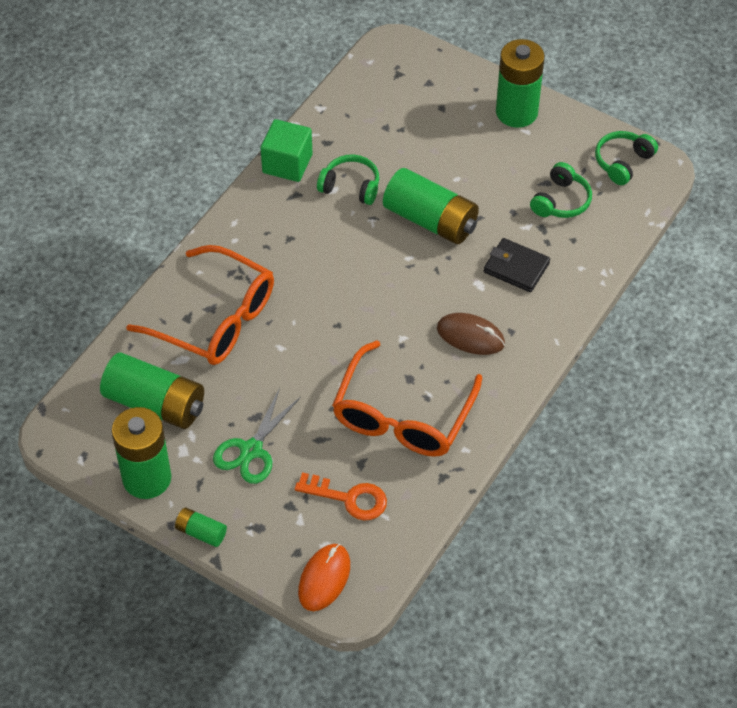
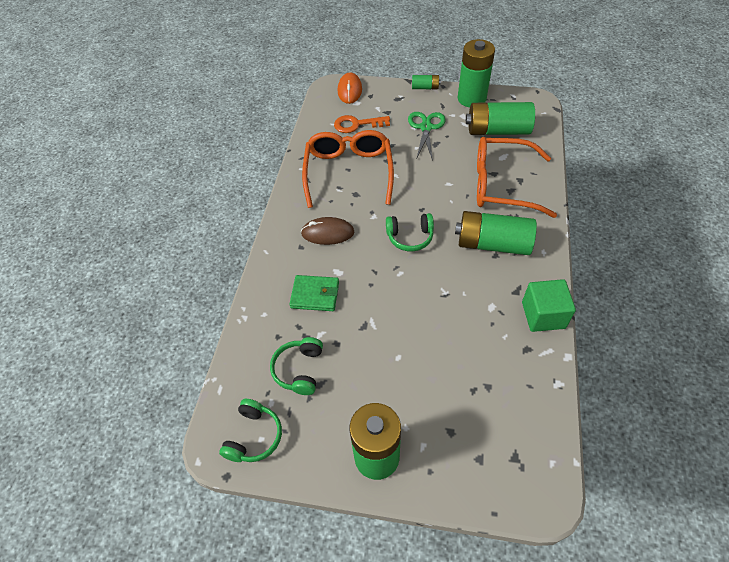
camera: 160 degrees right, 0 degrees up
green headphones [317,155,379,205] -> green headphones moved to [386,213,434,251]
green battery [383,168,479,244] -> green battery moved to [455,211,537,255]
black wallet [484,238,550,292] -> green wallet [289,275,339,311]

